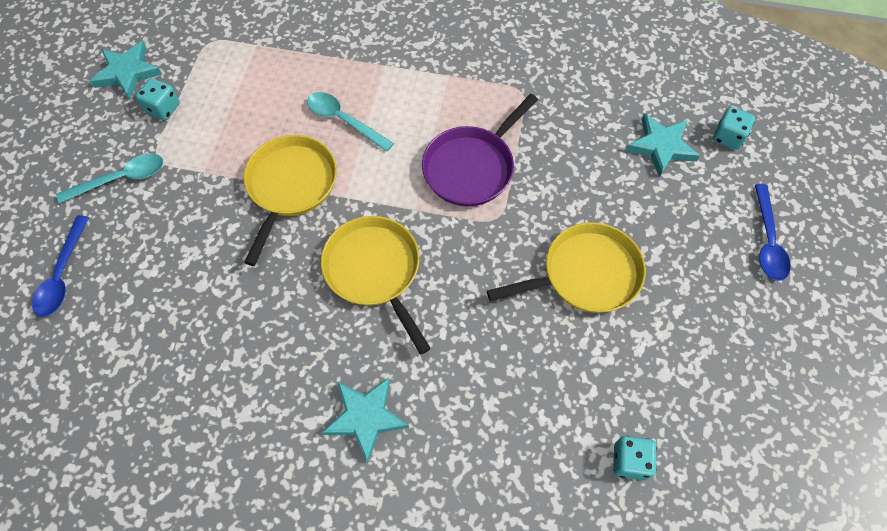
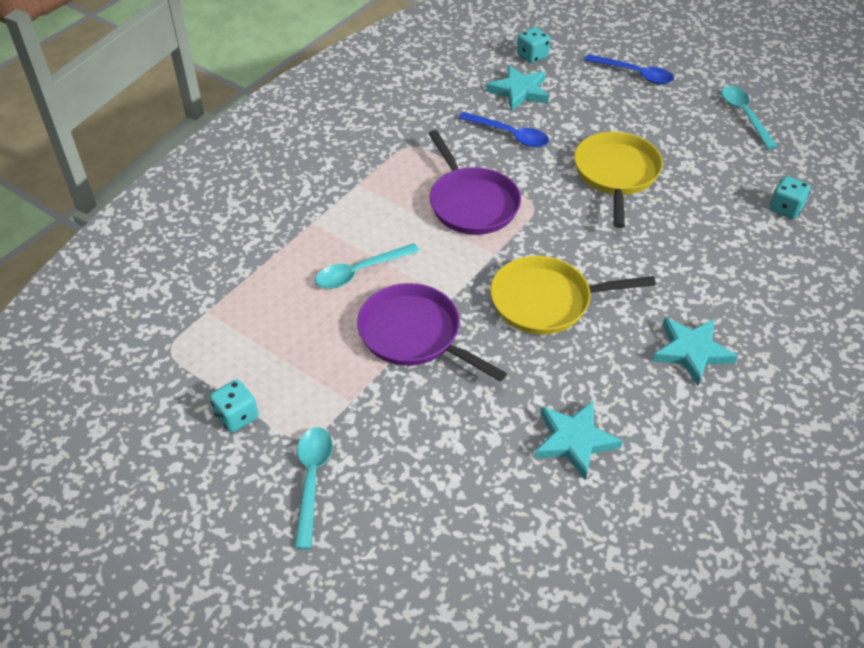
camera: 65 degrees left, 15 degrees down
blue spoon [32,215,89,317] -> blue spoon moved to [458,112,549,148]
turquoise star [90,41,162,99] -> turquoise star moved to [534,401,623,481]
yellow pan [243,135,337,266] -> purple pan [357,283,507,382]
none -> turquoise spoon [721,86,778,149]

